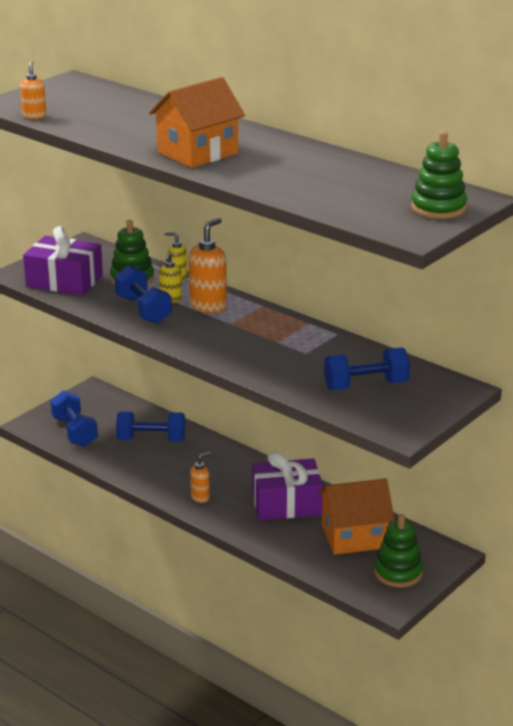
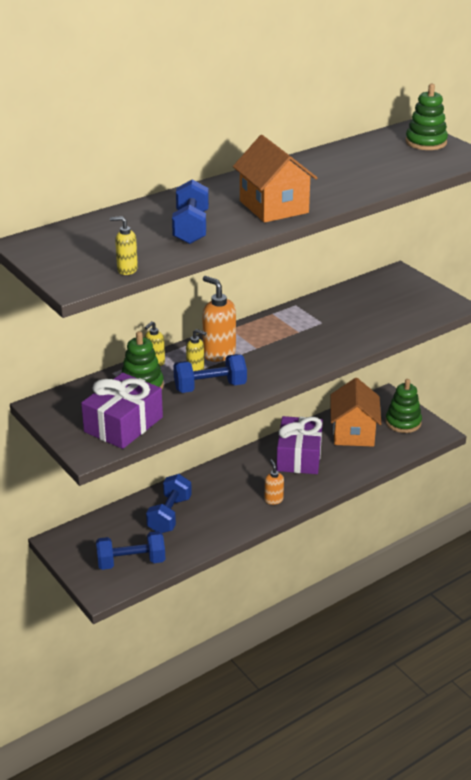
camera: 75 degrees left, 5 degrees up
orange soap dispenser [20,61,46,119] -> yellow soap dispenser [110,216,138,275]
blue dumbbell [324,347,410,390] -> blue dumbbell moved to [172,179,209,244]

